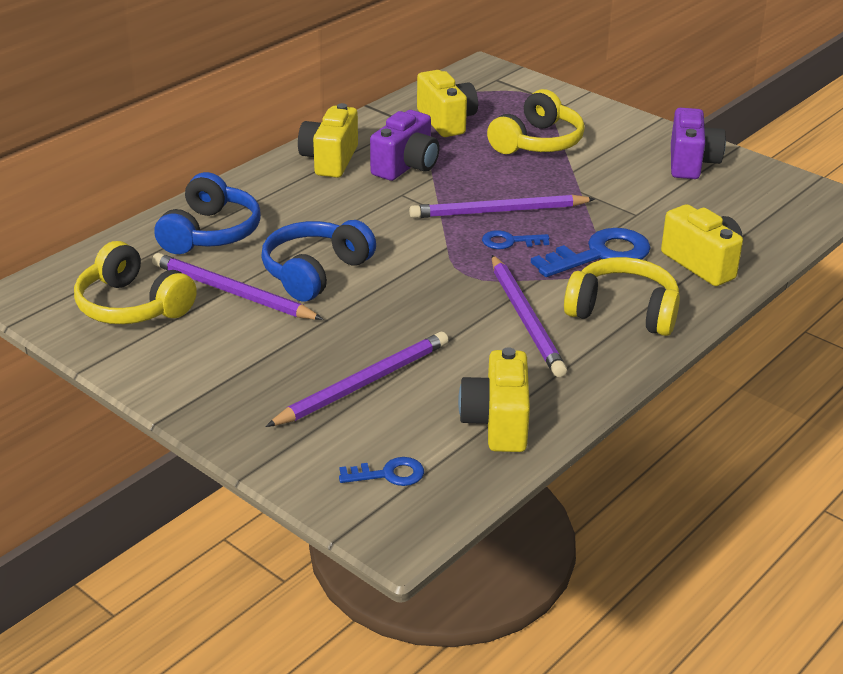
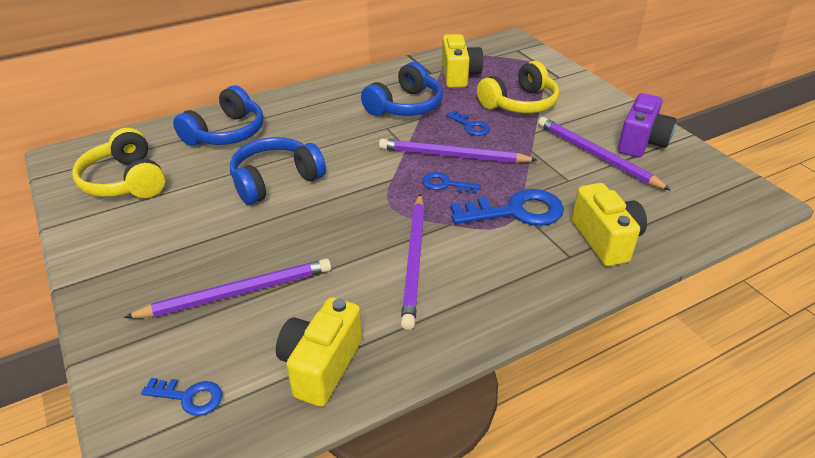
camera: 20 degrees right, 5 degrees up
purple pencil [152,253,324,320] -> purple pencil moved to [538,117,671,191]
yellow camera [298,103,358,178] -> none
purple camera [370,110,440,181] -> blue headphones [361,62,443,116]
yellow headphones [564,257,680,336] -> none
none -> blue key [446,110,490,136]

